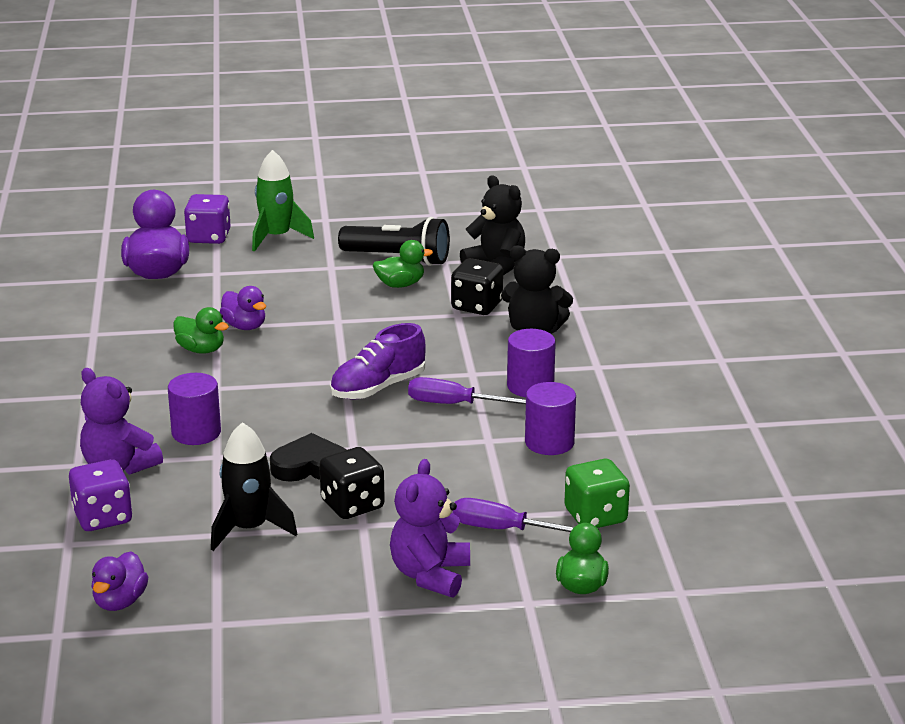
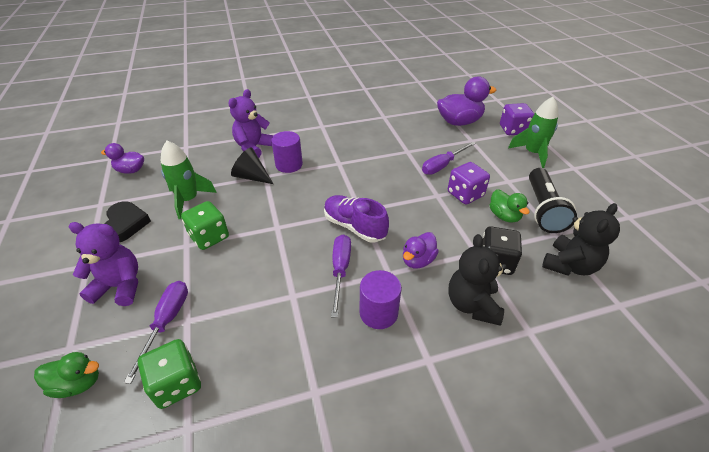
camera: 80 degrees right, 15 degrees up
purple dice [69,459,132,531] -> purple dice moved to [448,162,490,204]
green duck [173,307,229,354] -> none
black rocket [211,422,297,551] -> green rocket [161,141,217,219]
purple duck [220,286,266,330] -> purple duck moved to [403,232,439,269]
black heart [270,433,346,482] -> black heart moved to [104,201,151,242]
black dice [319,447,385,519] -> green dice [181,201,229,250]
purple cylinder [525,382,576,455] -> none
none -> black cone [231,147,273,184]
none -> purple screwdriver [422,142,476,175]

